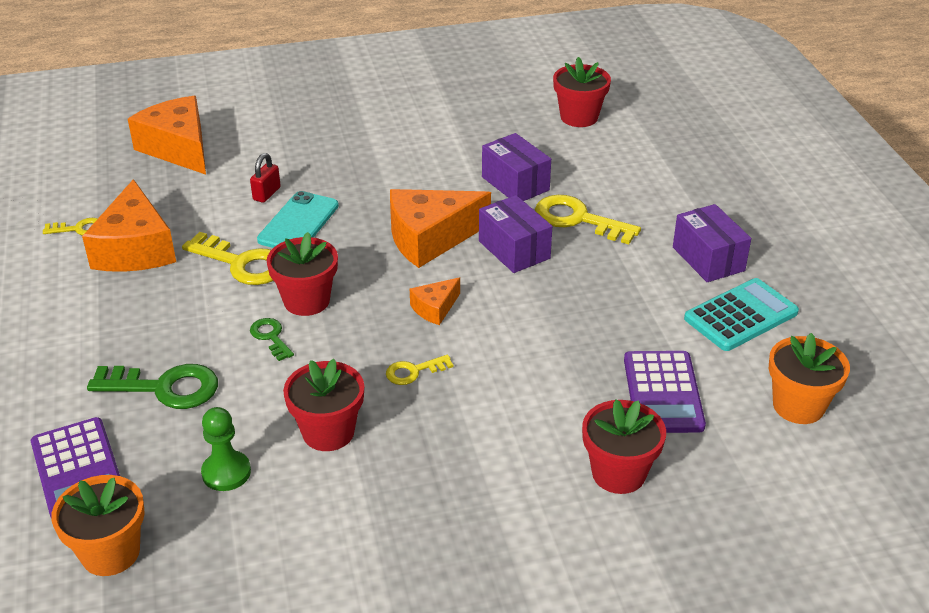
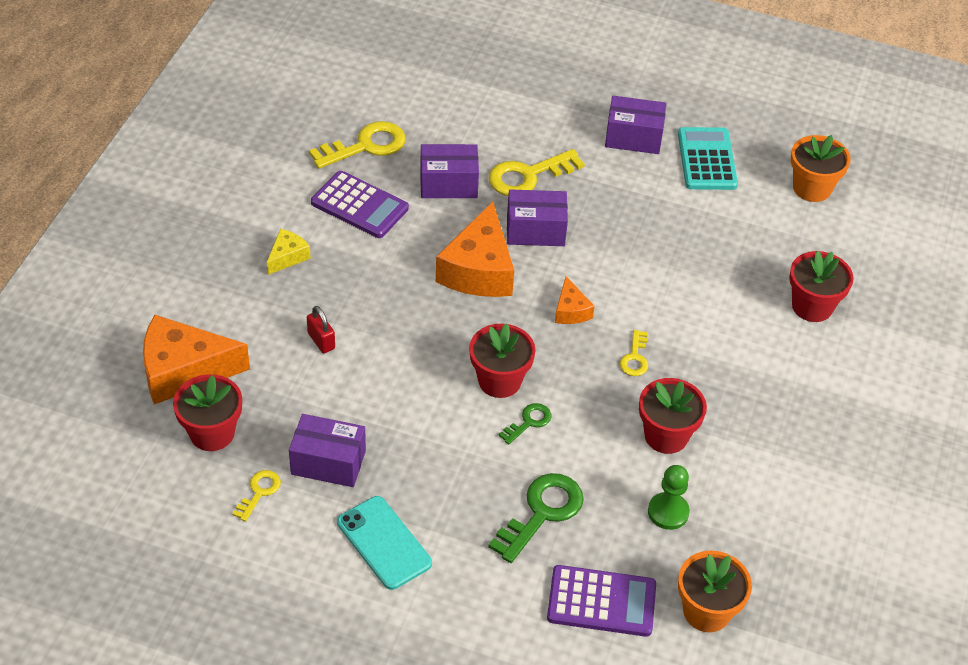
camera: 60 degrees left, 10 degrees up
orange cheese [82,179,176,272] -> purple box [289,414,366,487]
yellow key [182,232,273,285] -> yellow key moved to [309,121,406,169]
green key [250,318,294,361] -> green key turned 135 degrees clockwise [498,403,551,445]
turquoise phone [257,191,339,248] -> turquoise phone moved to [337,496,432,590]
red flower pot [553,57,611,127] -> red flower pot moved to [173,374,242,451]
purple calculator [624,351,706,433] -> purple calculator moved to [311,171,409,238]
none -> yellow cheese [267,229,311,275]

